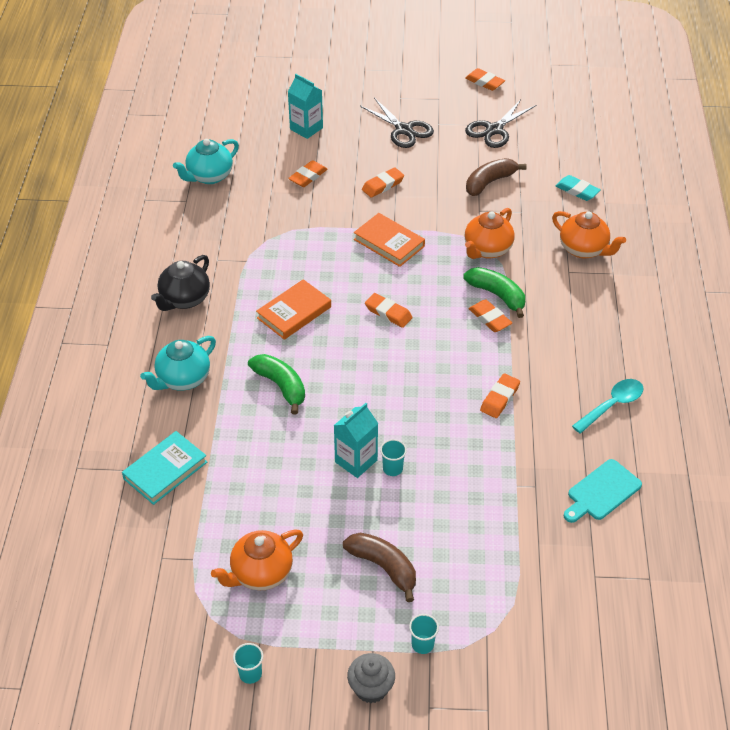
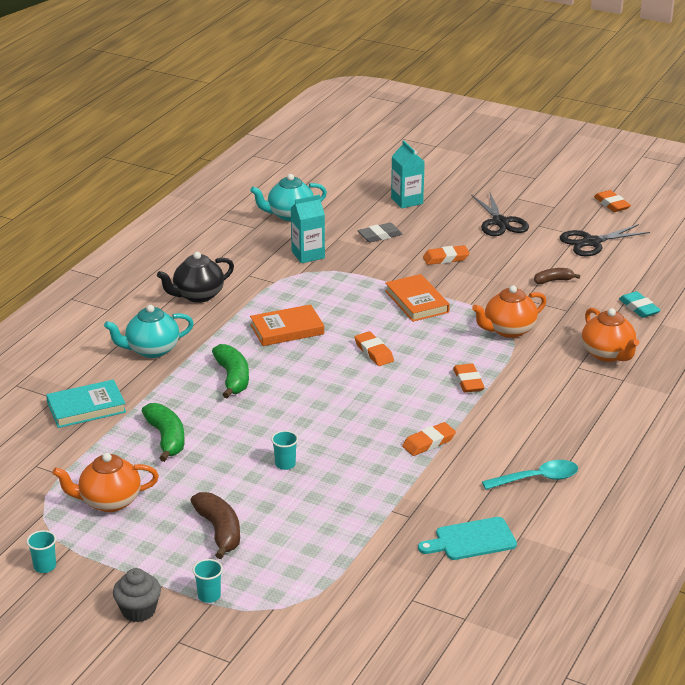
camera: 25 degrees right, 15 degrees down
orange eraser [288,160,328,187] -> grey eraser [358,223,403,243]
turquoise carton [334,403,378,478] -> turquoise carton moved to [291,195,325,263]
green banana [463,267,525,318] -> green banana moved to [142,403,185,462]
brown banana [466,158,527,196] -> brown banana [534,268,580,284], size x0.61

